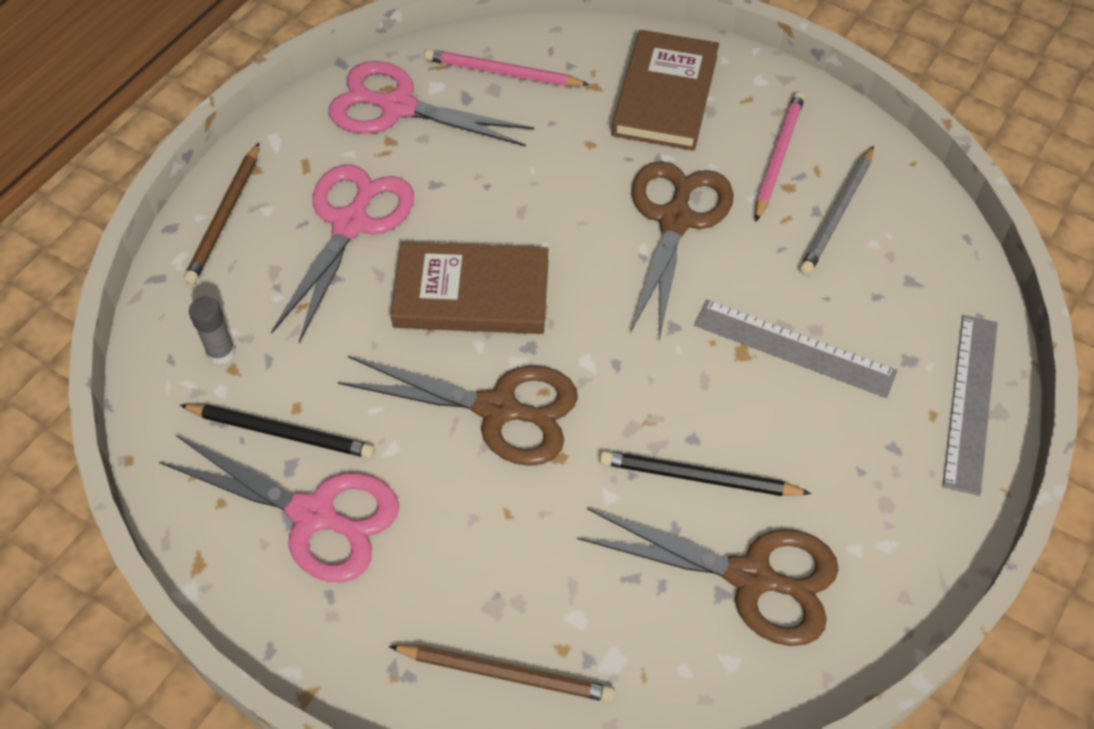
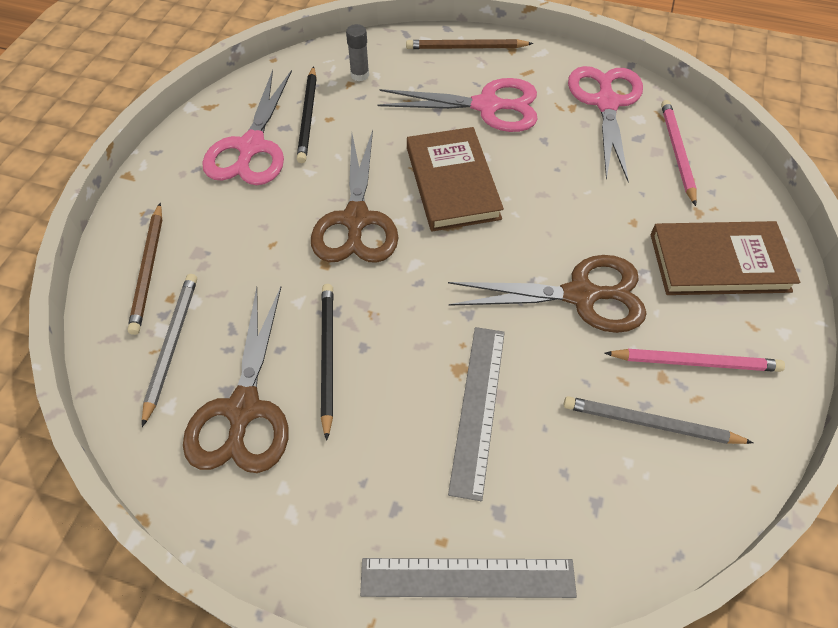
camera: 75 degrees right, 0 degrees up
none -> grey pencil [142,274,197,427]

